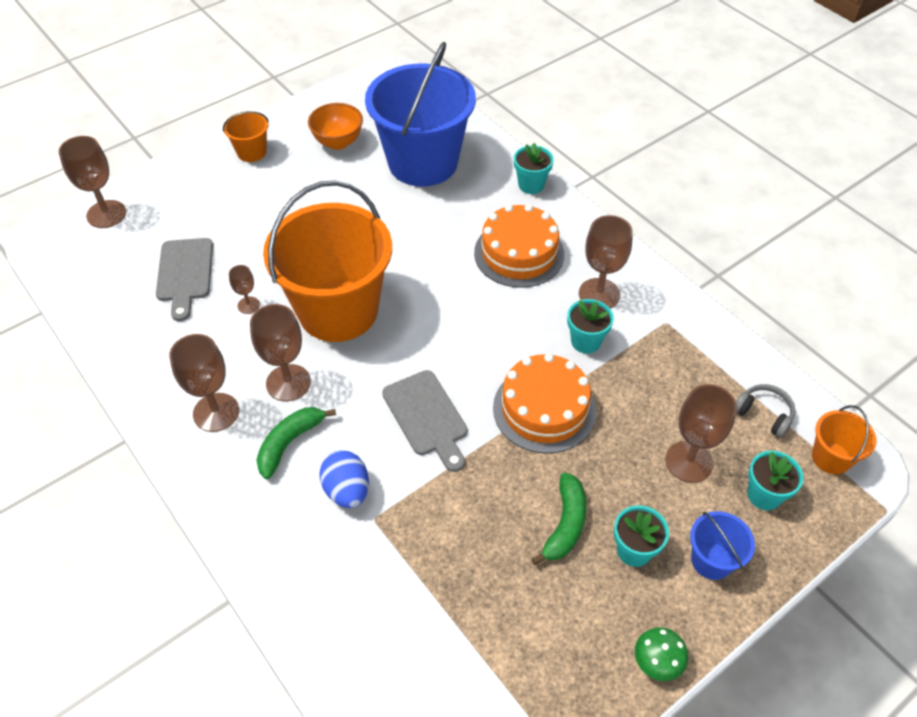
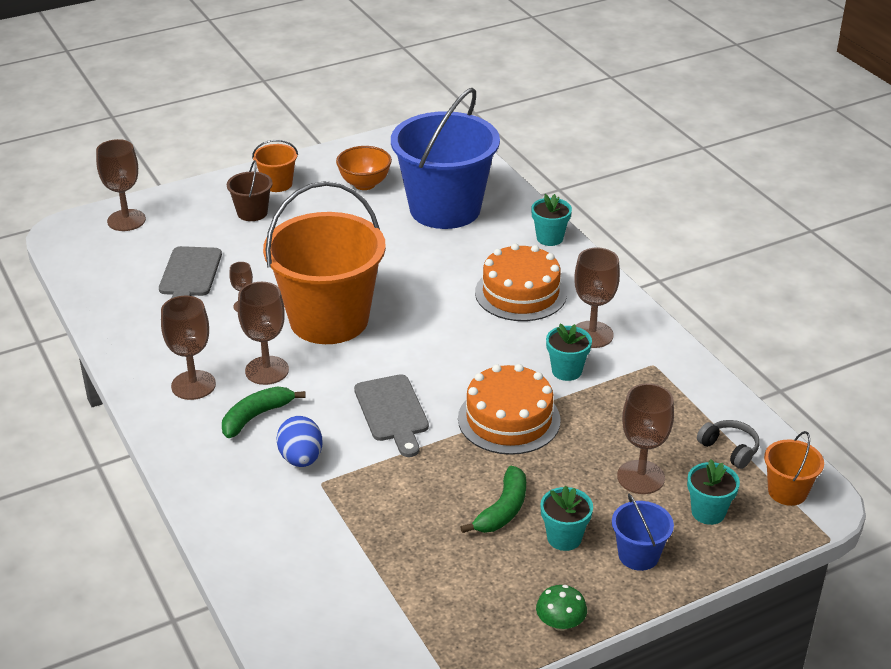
camera: 10 degrees right, 15 degrees down
none -> brown bucket [227,160,273,221]

